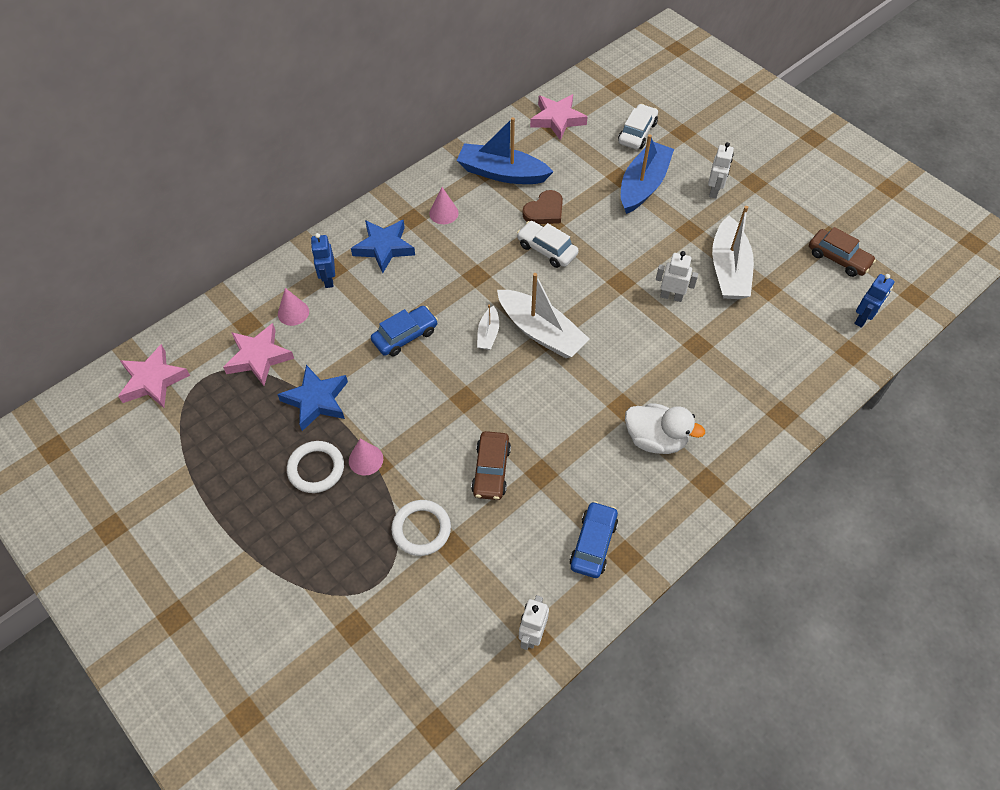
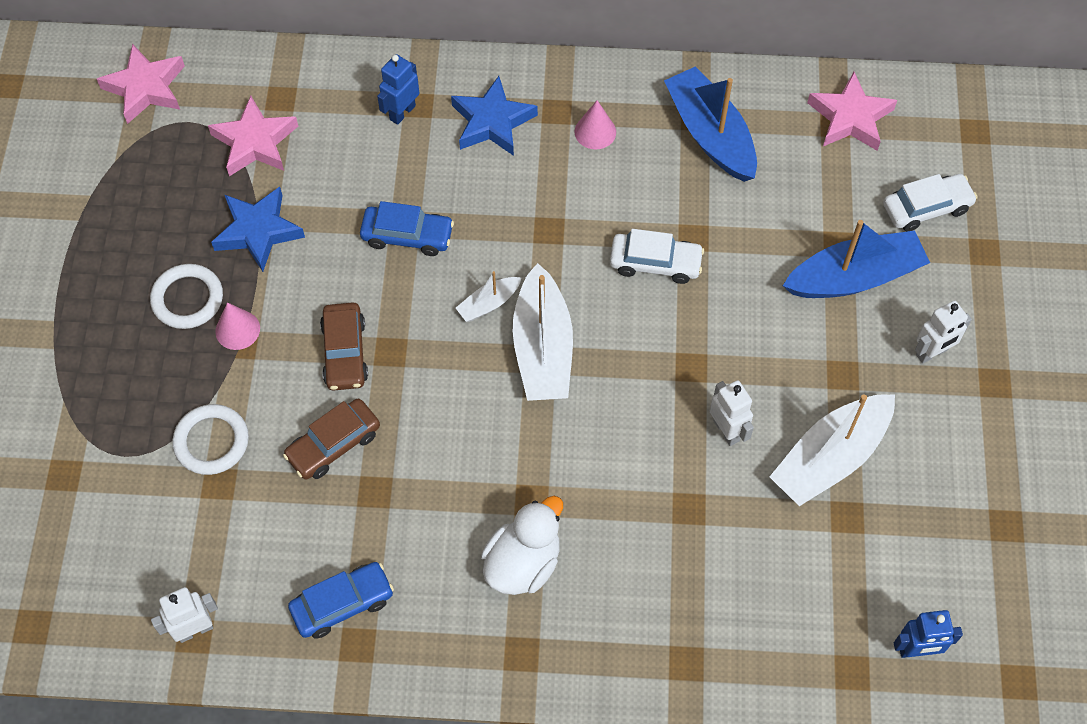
camera: 45 degrees right, 5 degrees up
pink cone [278,288,309,326] -> none
white car [517,221,579,268] -> white car turned 105 degrees clockwise [610,229,704,284]
brown heart [522,190,563,224] -> none
white duck [625,403,705,454] -> white duck turned 120 degrees counterclockwise [481,496,563,595]
brown car [809,227,876,277] -> brown car moved to [320,302,368,390]

